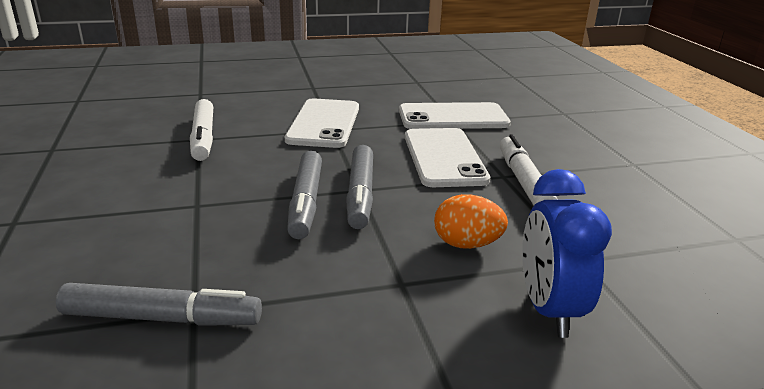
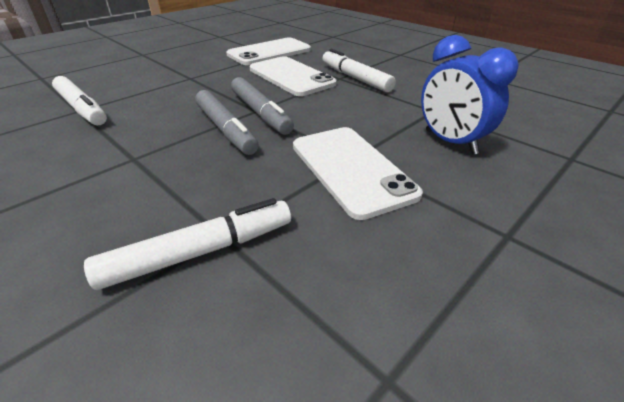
camera: 30 degrees left, 10 degrees up
grey marker [56,283,262,326] -> white marker [84,198,291,290]
white phone [285,99,359,148] -> white phone moved to [293,127,423,220]
orange egg [434,194,508,249] -> none

